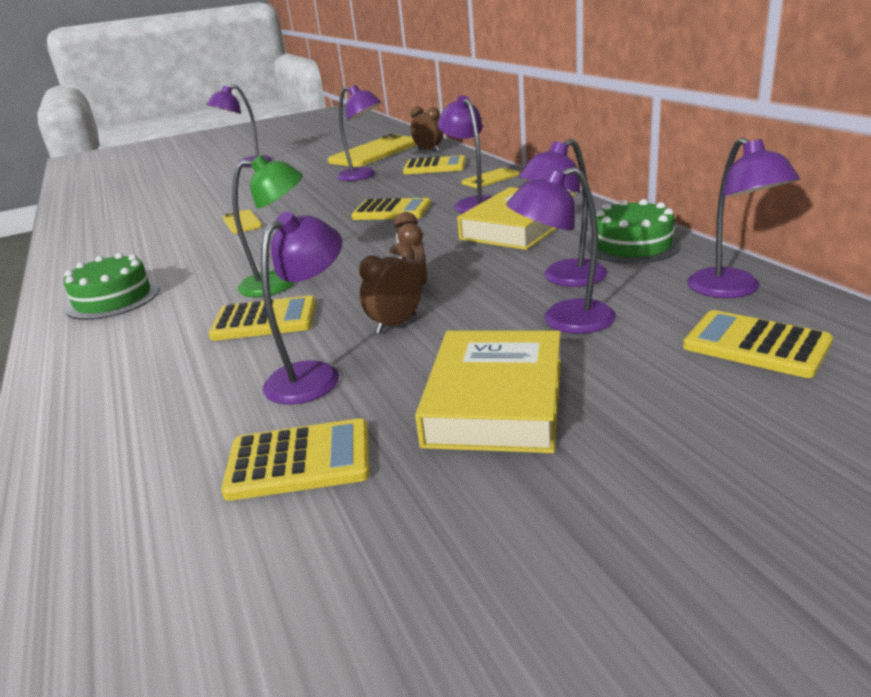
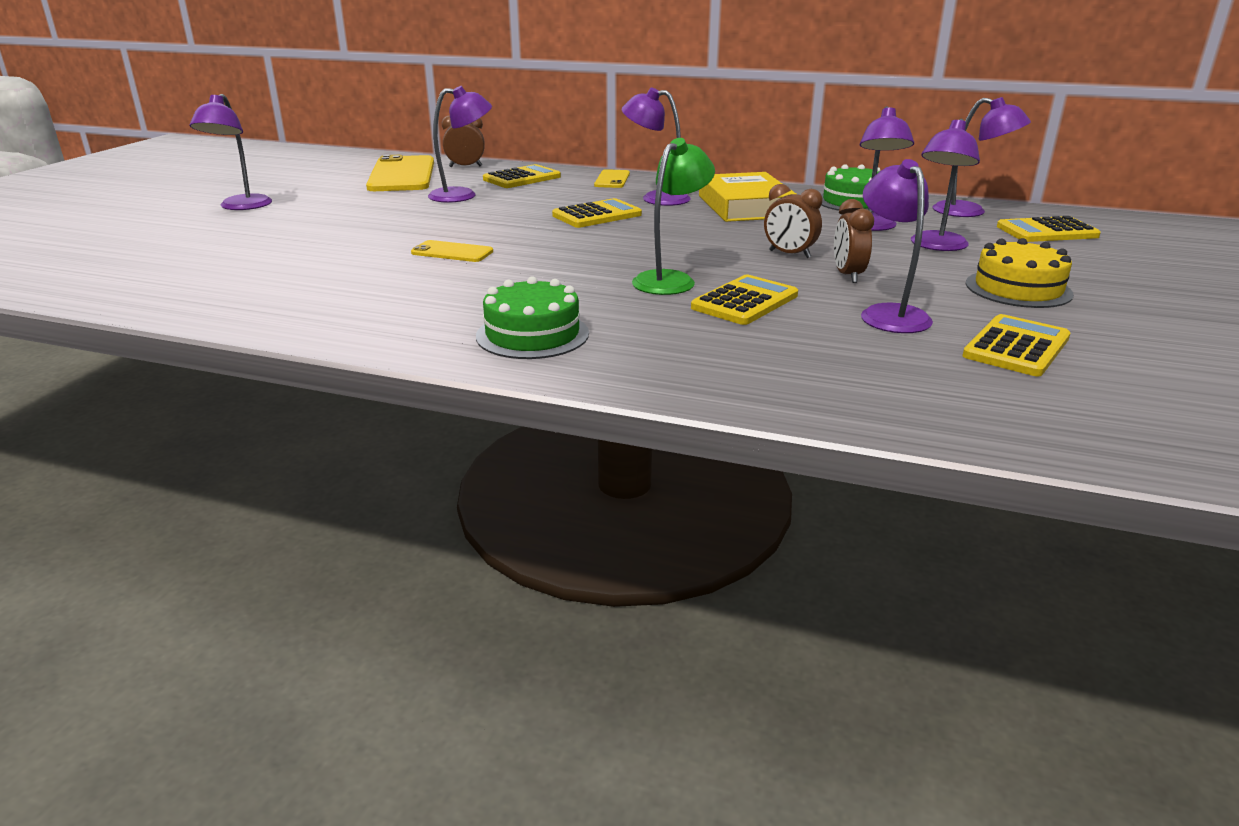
camera: 50 degrees left, 0 degrees up
yellow book [415,331,561,453] -> yellow cake [966,238,1074,308]

